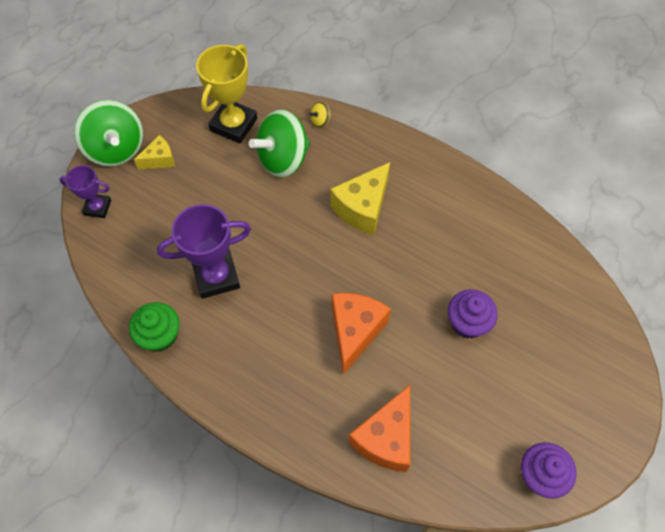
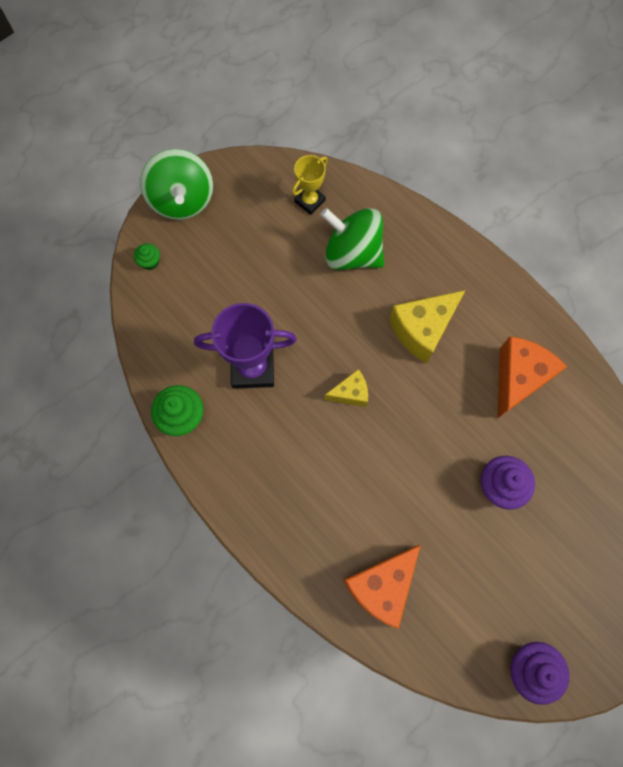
camera: 15 degrees right, 10 degrees up
purple trophy [59,165,111,218] -> green cupcake [134,243,160,270]
yellow cheese [134,135,175,170] -> yellow cheese moved to [324,369,368,407]
yellow trophy [196,44,257,143] -> yellow trophy [292,155,328,215], size x0.58
green spinning top [249,109,310,177] -> green spinning top turned 45 degrees clockwise [321,208,384,270]
yellow spinning top [309,102,331,128] -> none
orange cheese [332,293,391,375] -> orange cheese moved to [497,336,567,419]

